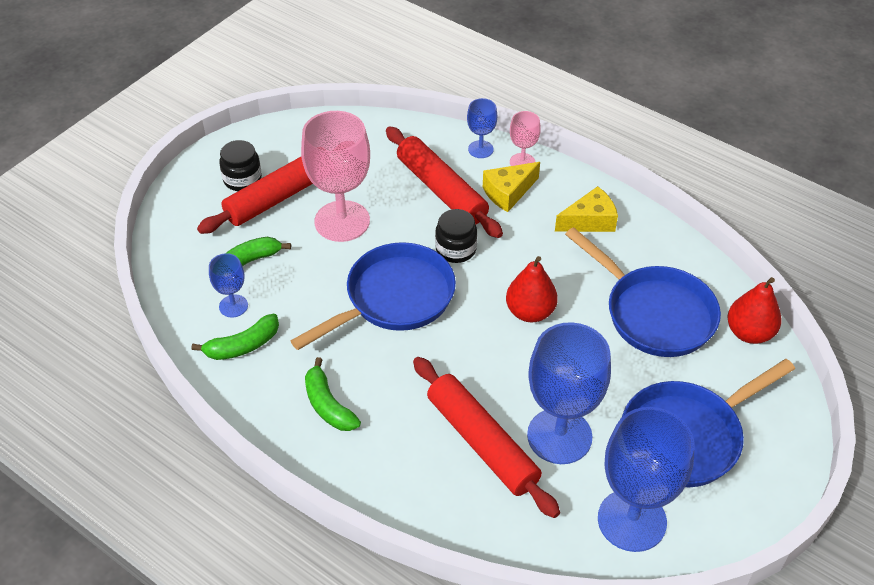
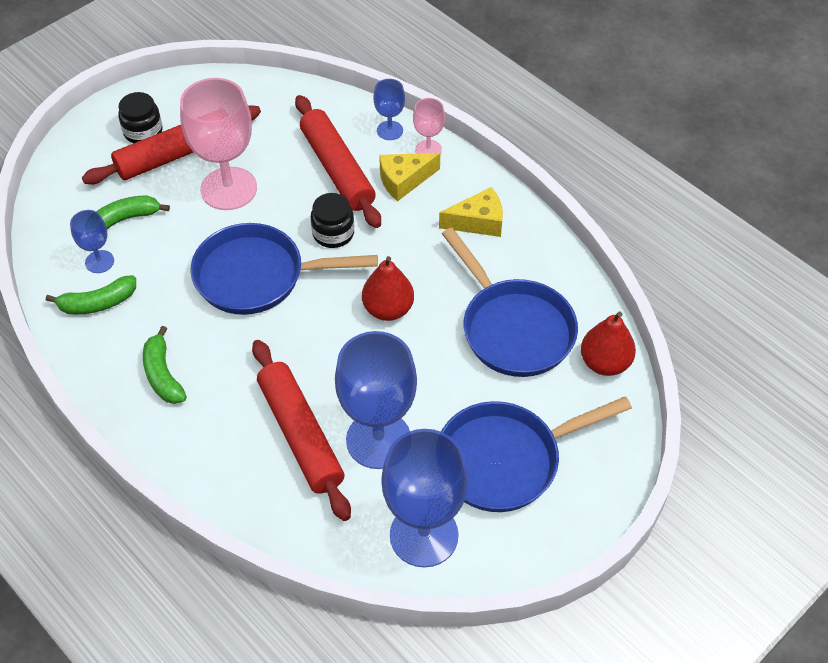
camera: 10 degrees right, 5 degrees up
blue pan [291,242,456,350] -> blue pan turned 150 degrees counterclockwise [191,223,378,315]

